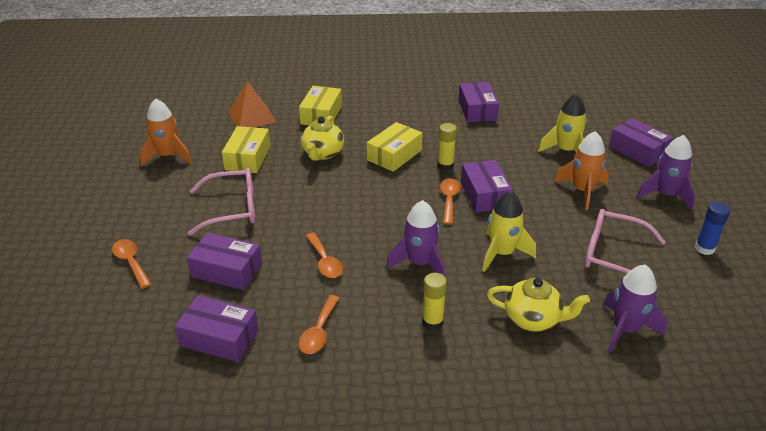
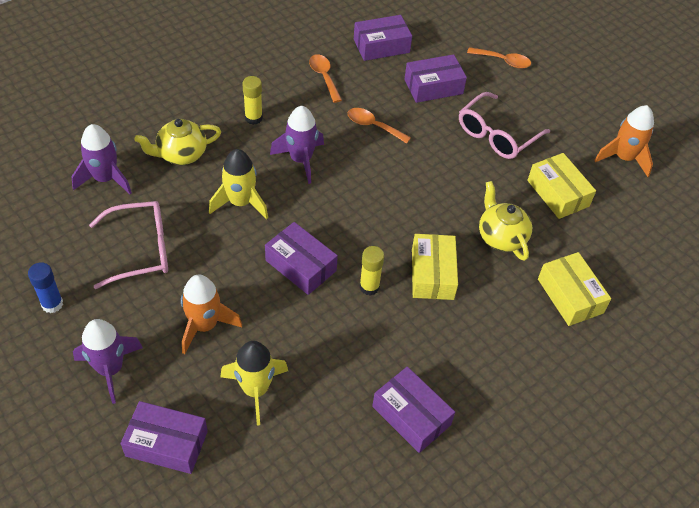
camera: 140 degrees right, 15 degrees up
orange pyramid [228,81,277,127] -> none
orange spoon [440,178,461,225] -> none

